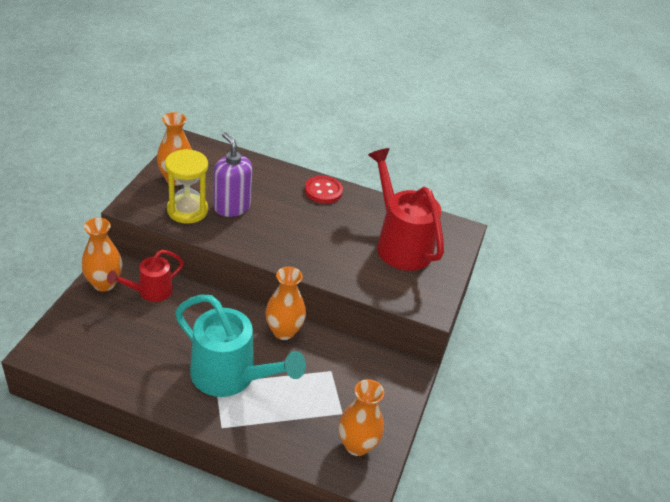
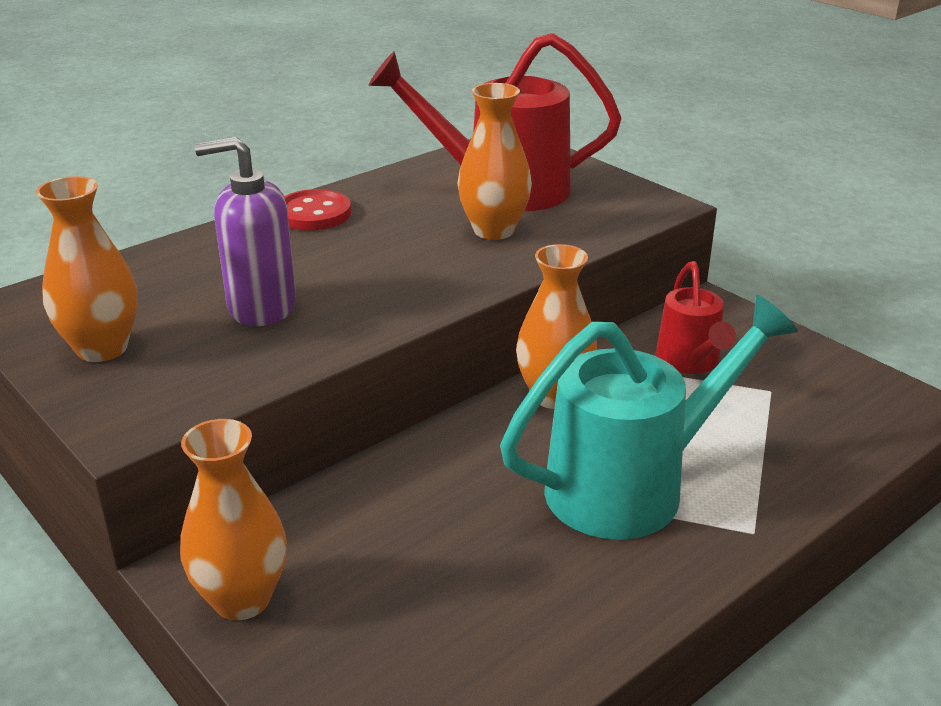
camera: 55 degrees left, 10 degrees down
red watering can [107,250,184,302] -> red watering can moved to [655,261,736,374]
yellow hourglass [165,149,208,224] -> none
orange vase [339,379,384,456] -> orange vase moved to [458,83,532,240]

